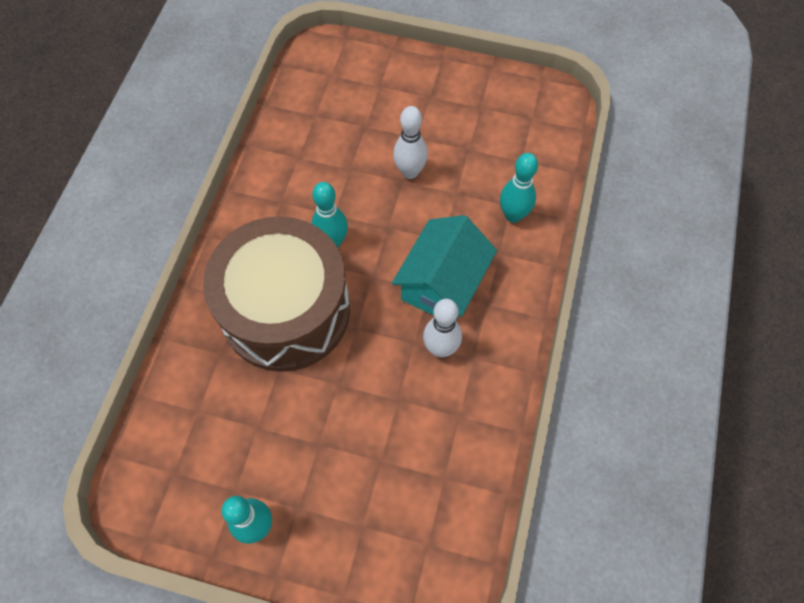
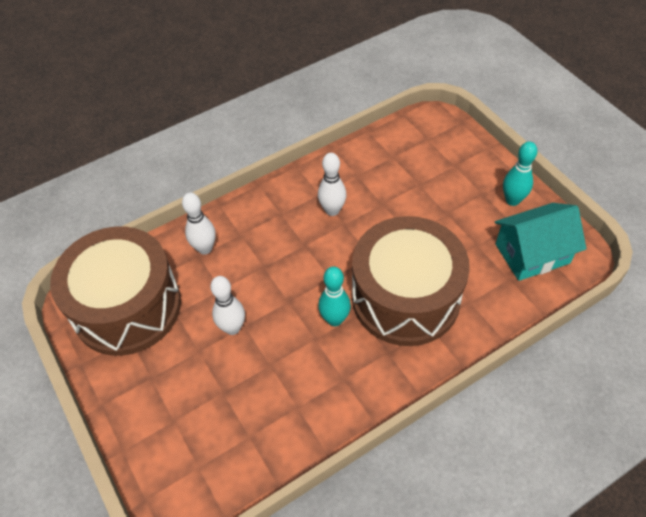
camera: 135 degrees left, 10 degrees down
turquoise house [392,215,497,320] -> turquoise house moved to [495,203,586,281]
turquoise bowling pin [500,153,538,223] -> white bowling pin [182,193,216,255]
none -> brown drum [50,227,181,356]

